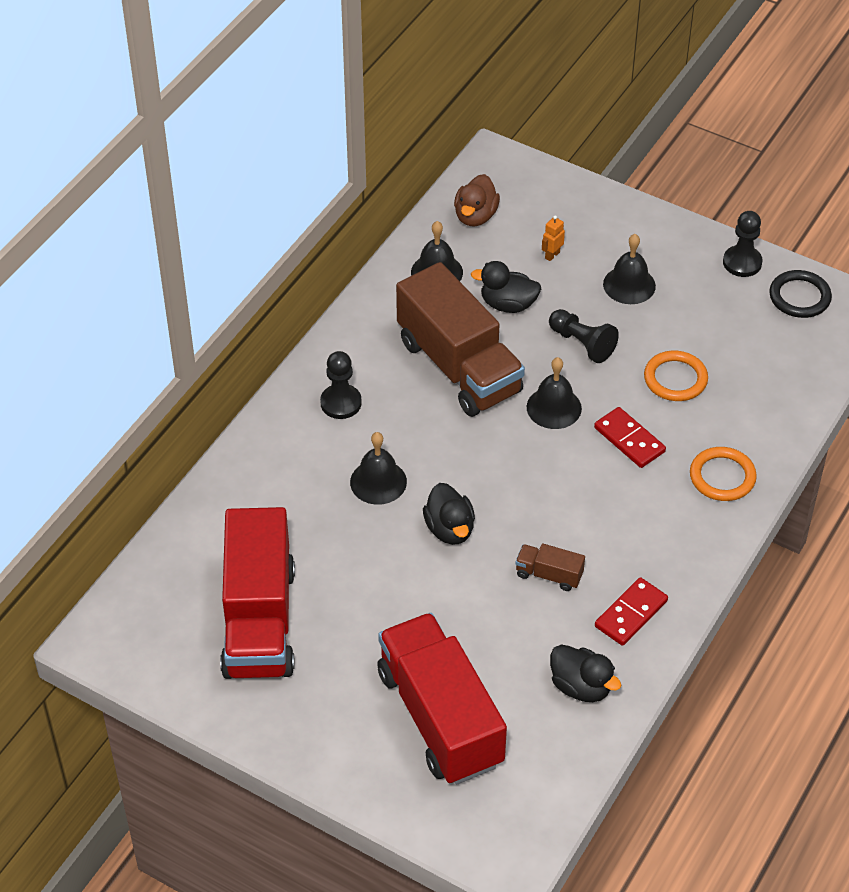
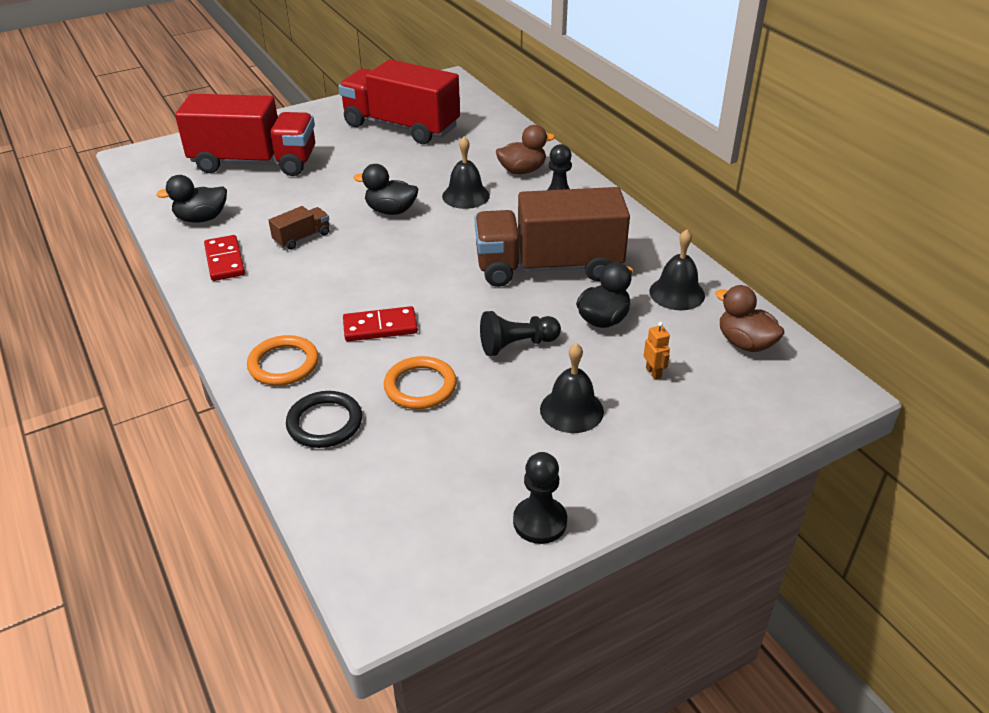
camera: 120 degrees right, 10 degrees down
black bell [527,357,582,429] -> none
black ring [769,270,832,318] -> black ring moved to [286,391,362,448]
none -> brown duck [496,125,555,174]

